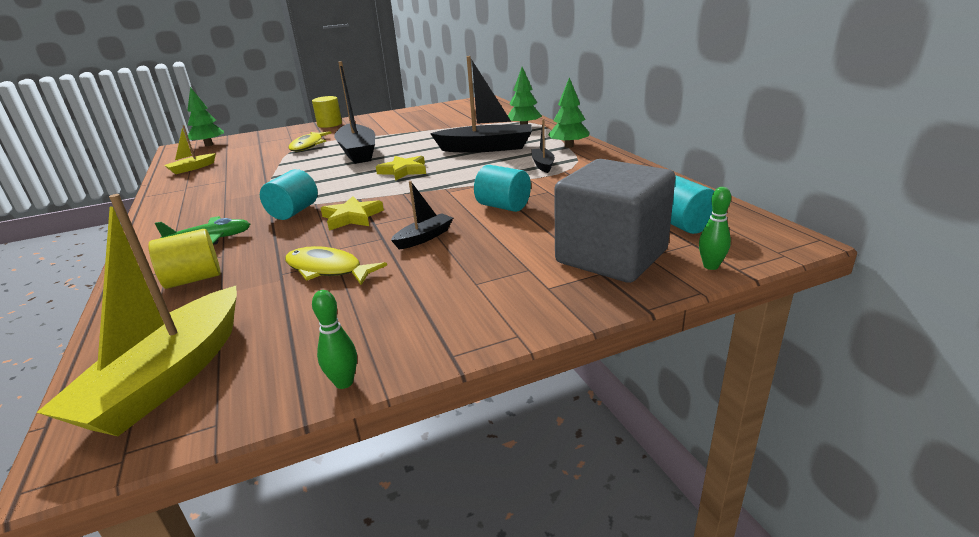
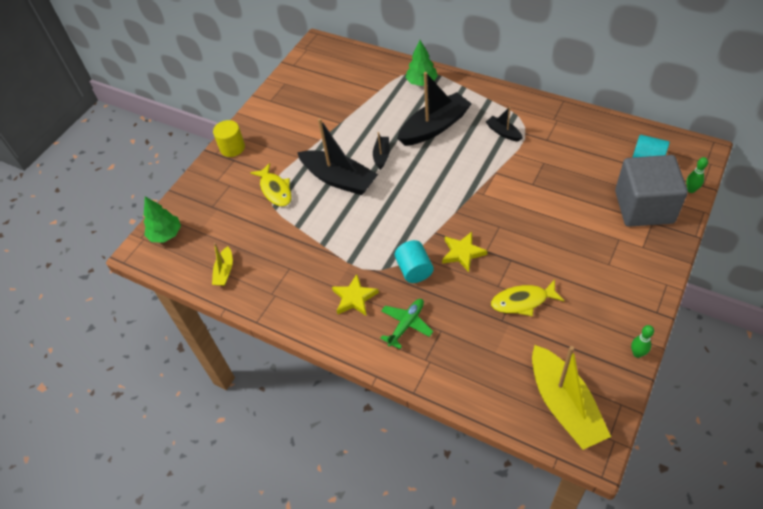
camera: 35 degrees left, 25 degrees up
yellow cylinder [148,229,220,289] -> none
yellow star [376,156,426,181] -> yellow star moved to [332,274,379,316]
black boat [391,181,453,249] -> black boat moved to [373,132,390,170]
turquoise cylinder [474,165,531,212] -> none
green tree [548,77,589,148] -> none

